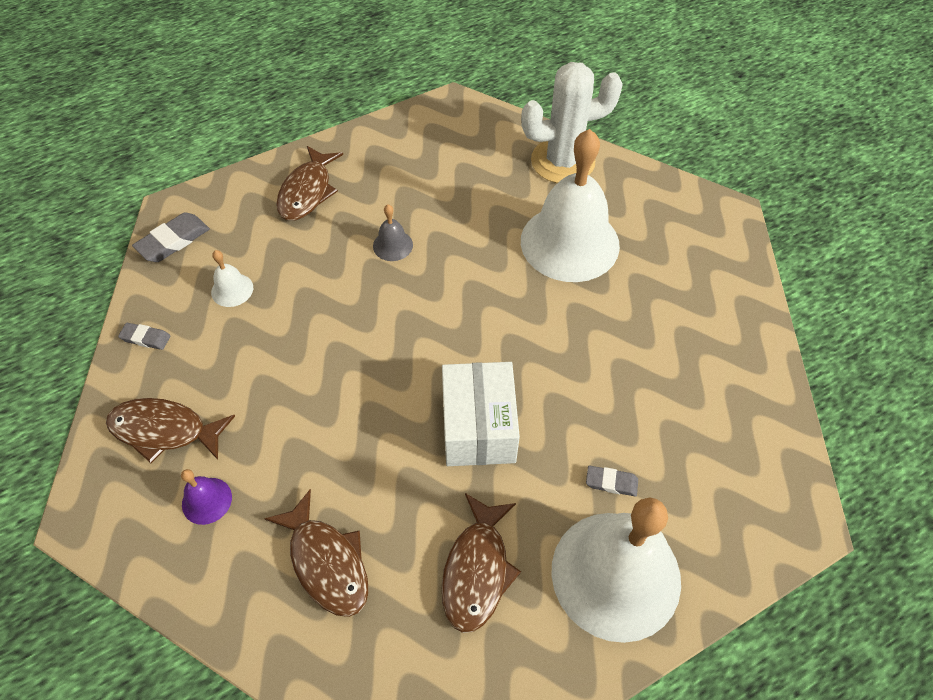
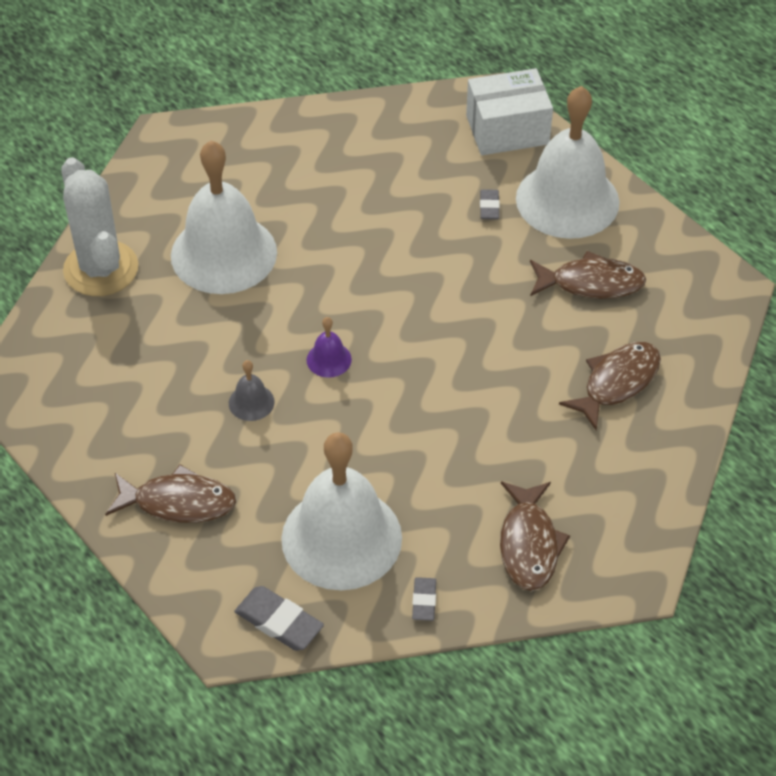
camera: 100 degrees left, 5 degrees down
purple bell [181,469,232,525] -> purple bell moved to [307,317,352,378]
white bell [211,250,253,307] -> white bell [281,432,402,590], size x2.48
white box [442,362,520,466] -> white box moved to [466,68,553,155]

